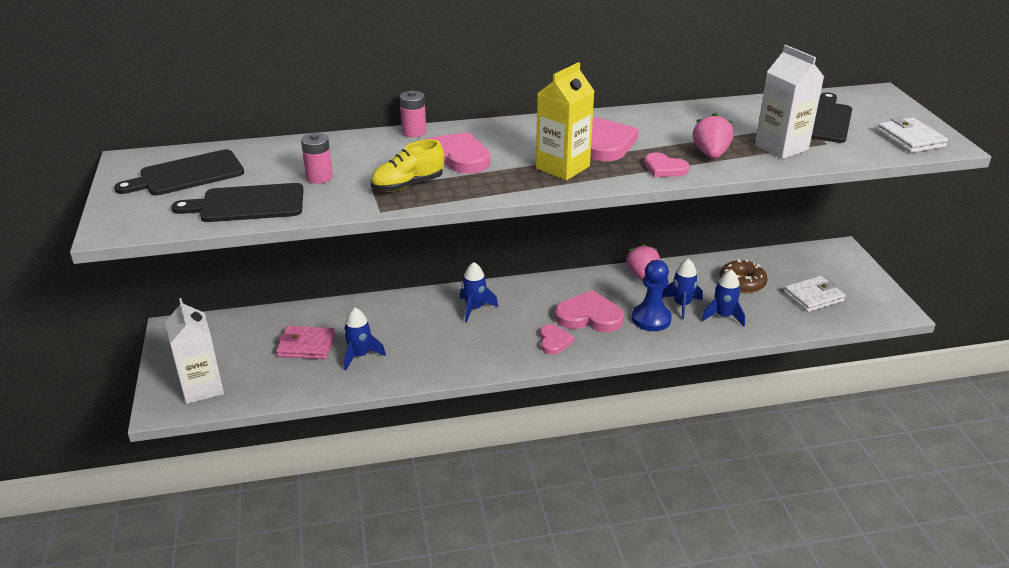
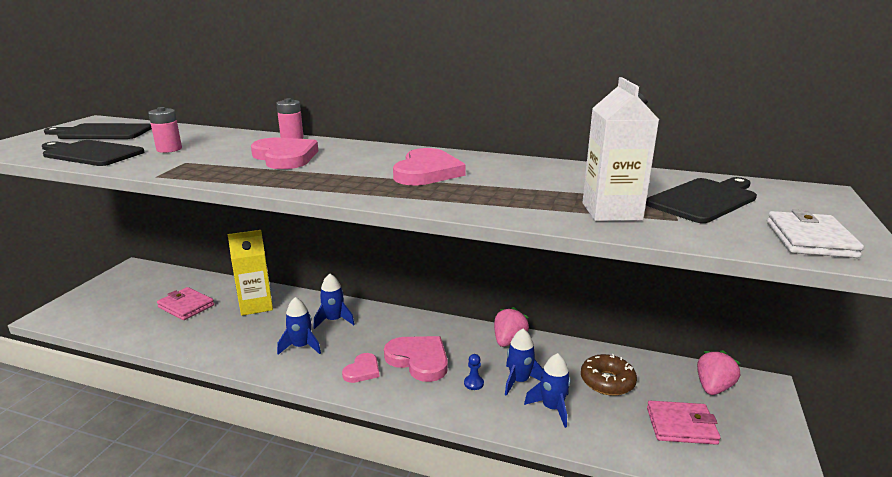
camera: 30 degrees right, 10 degrees down
white carton [165,298,224,404] -> none
blue rocket [344,308,386,370] -> blue rocket moved to [277,297,321,355]
yellow shoe [371,139,444,192] -> none
yellow carton [536,62,595,180] -> yellow carton moved to [228,230,273,316]
blue pawn [632,260,672,331] -> blue pawn [464,354,484,390], size x0.46
pink heart [645,153,689,177] -> none
pink strawberry [693,113,734,159] -> pink strawberry moved to [697,350,741,395]
white wallet [784,276,846,312] -> pink wallet [647,401,721,445]

